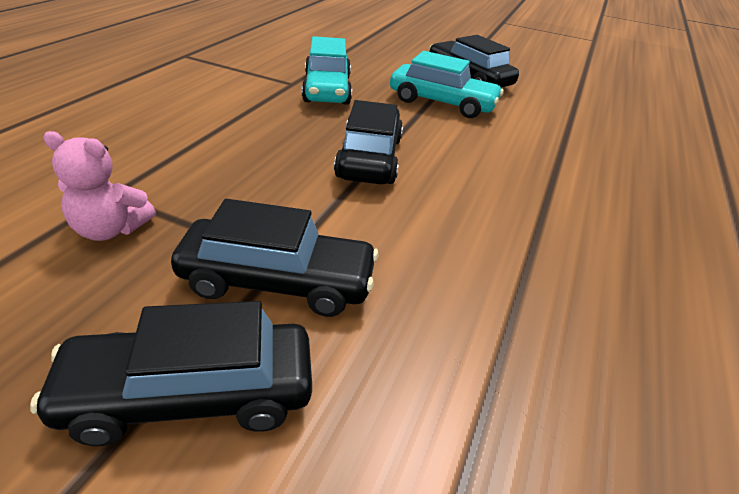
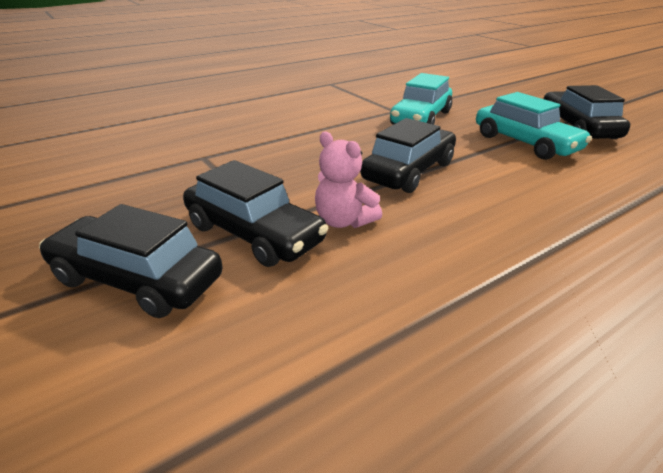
camera: 35 degrees right, 5 degrees down
pink teddy bear [43,131,156,241] -> pink teddy bear moved to [315,132,382,228]

